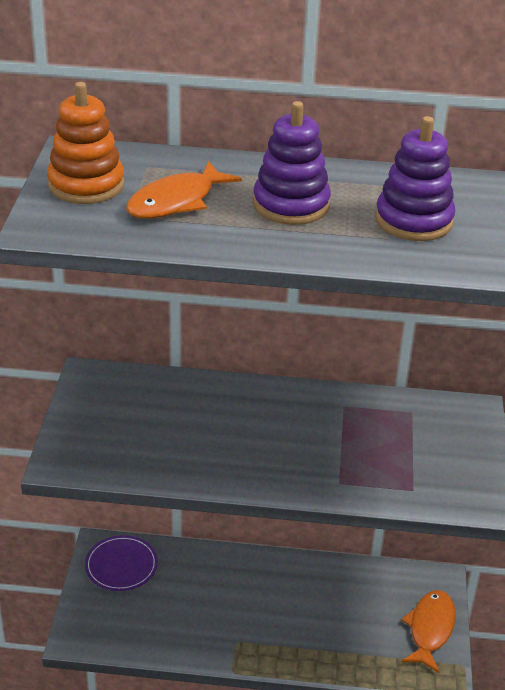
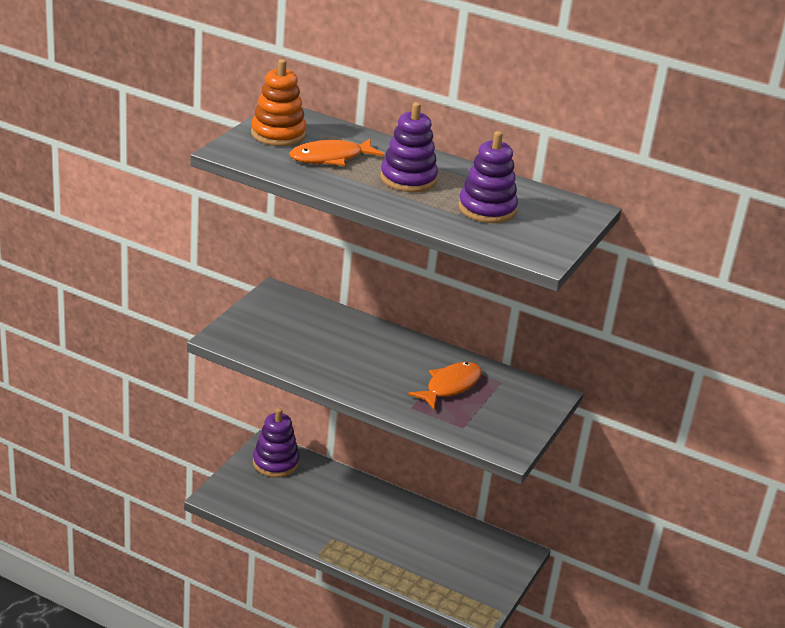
camera: 20 degrees right, 5 degrees down
purple plate [85,535,158,591] -> purple stacking toy [253,408,299,478]
orange fish [401,590,456,673] -> orange fish moved to [408,362,482,409]

